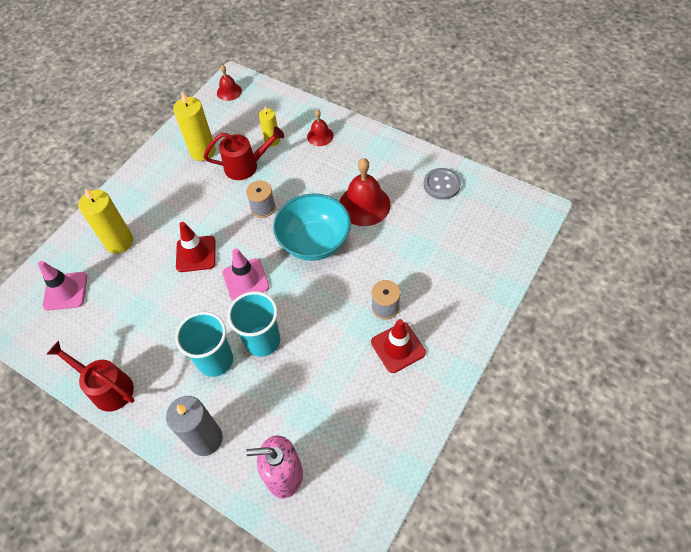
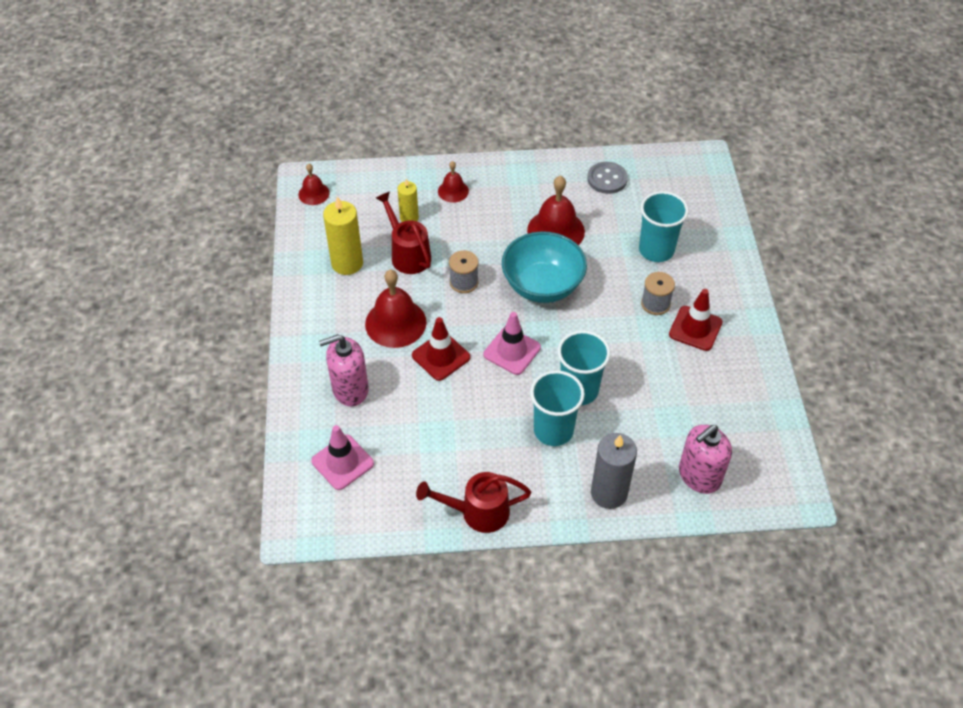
camera: 40 degrees left, 5 degrees down
yellow candle [78,188,133,254] -> pink soap dispenser [319,334,369,406]
red watering can [204,127,284,180] -> red watering can turned 75 degrees counterclockwise [376,191,431,274]
none -> red bell [365,270,426,348]
none -> turquoise cup [639,191,689,262]

